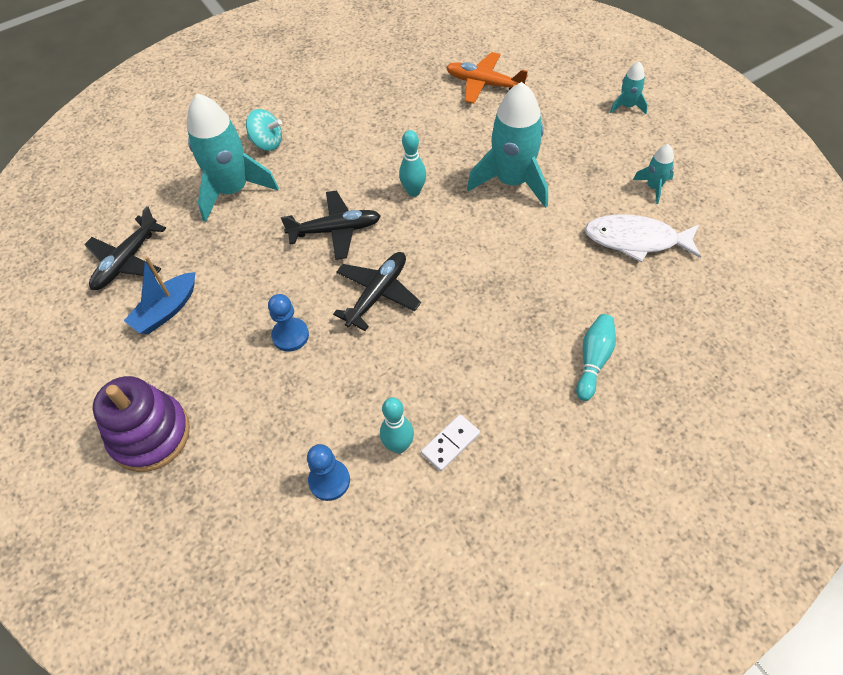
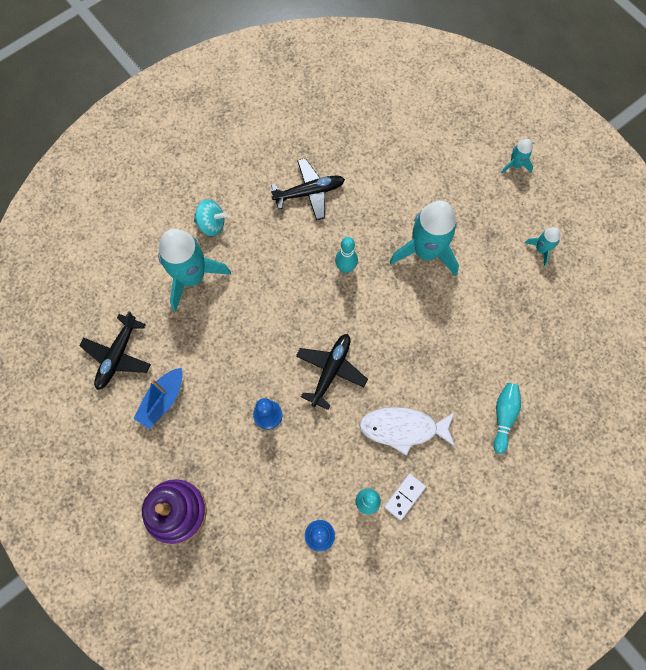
camera: 10 degrees left, 15 degrees up
black plane [281,190,381,260] -> black plane moved to [271,158,345,220]
orange plane [446,52,528,104] -> none
white fish [585,214,701,263] -> white fish moved to [359,407,455,456]

